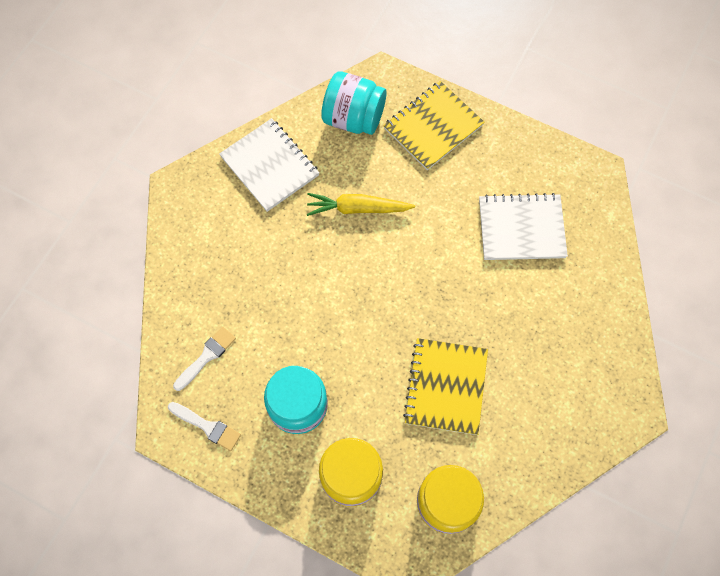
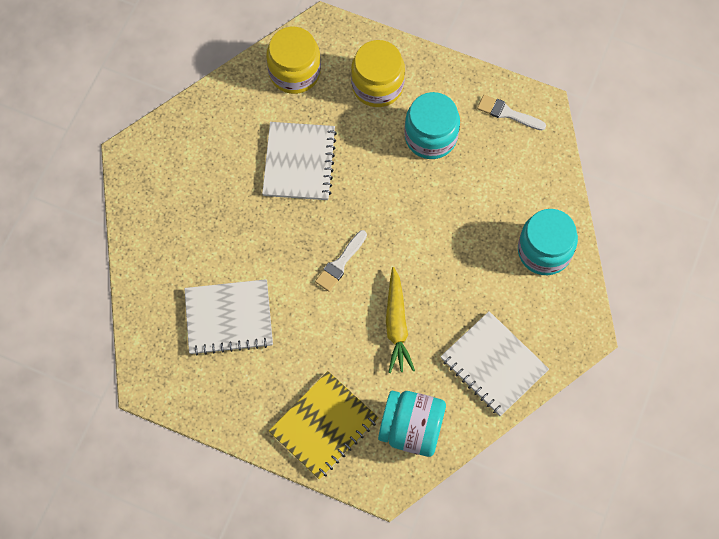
camera: 175 degrees right, 0 degrees up
white brush [173,327,236,391] -> white brush moved to [315,230,367,292]
yellow carrot [307,193,415,216] -> yellow carrot turned 90 degrees clockwise [386,267,415,373]
yellow notebook [403,338,488,435] -> white notebook [262,122,337,200]
none -> turquoise jar [518,209,578,275]

